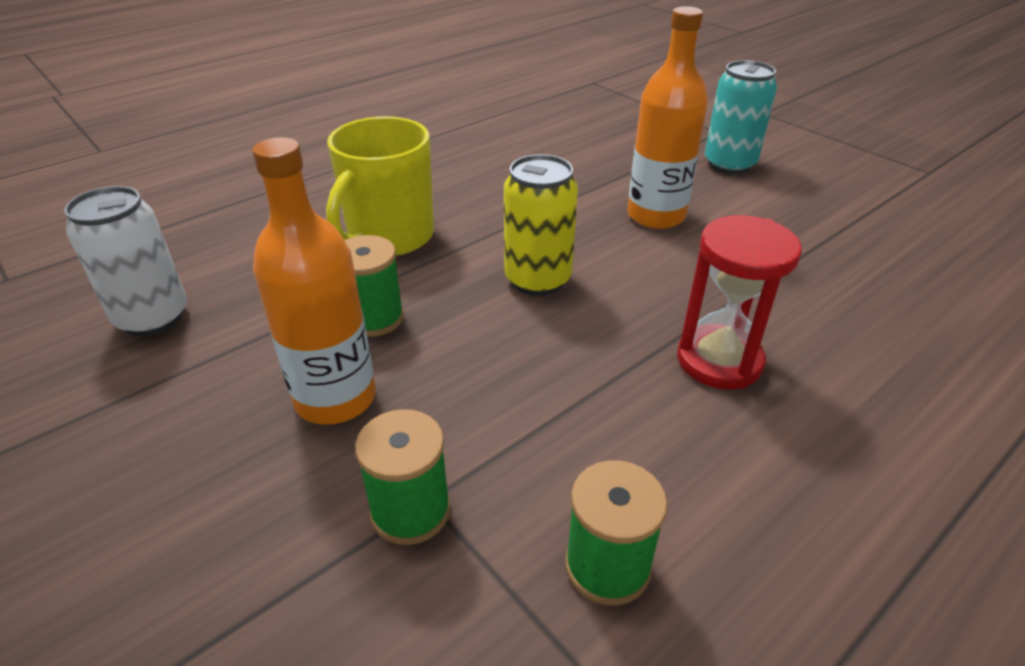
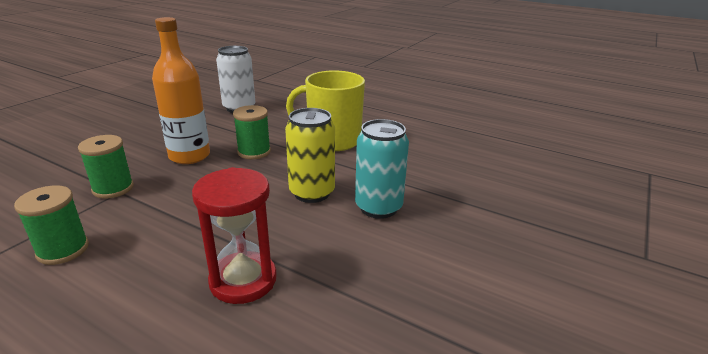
camera: 70 degrees right, 10 degrees down
orange bottle [627,6,708,229] -> none
turquoise can [705,60,777,174] -> turquoise can moved to [355,119,409,219]

